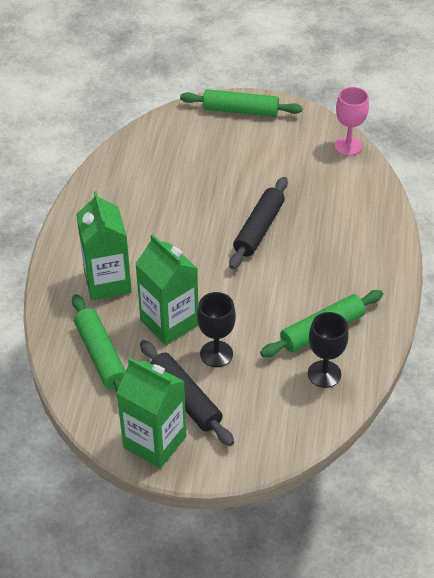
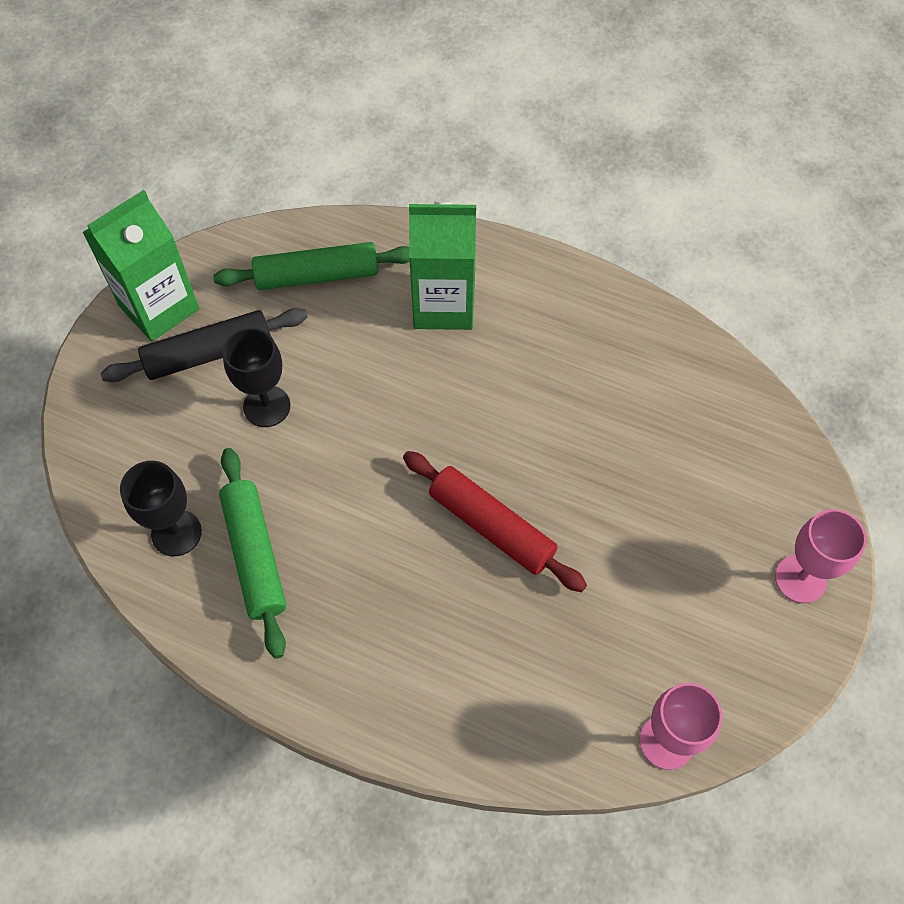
camera: 105 degrees right, 15 degrees up
green carton [135,234,198,345] -> none
green rolling pin [180,89,303,117] -> pink goblet [775,509,867,603]
black rolling pin [229,177,288,269] -> red rolling pin [403,451,587,592]

